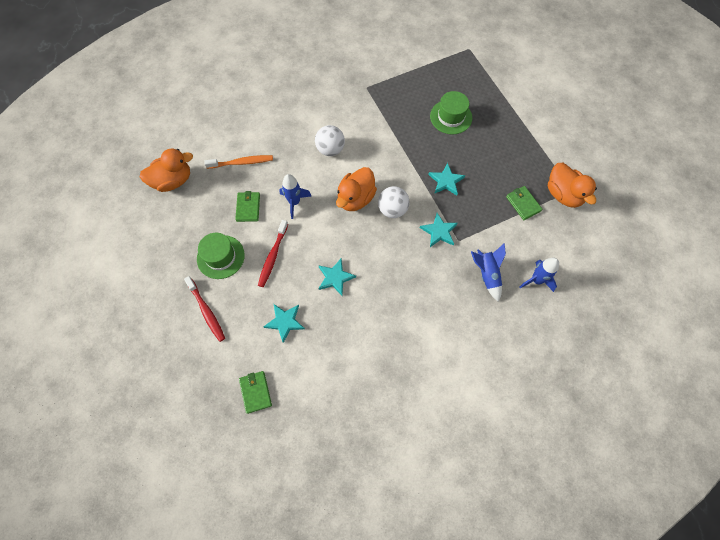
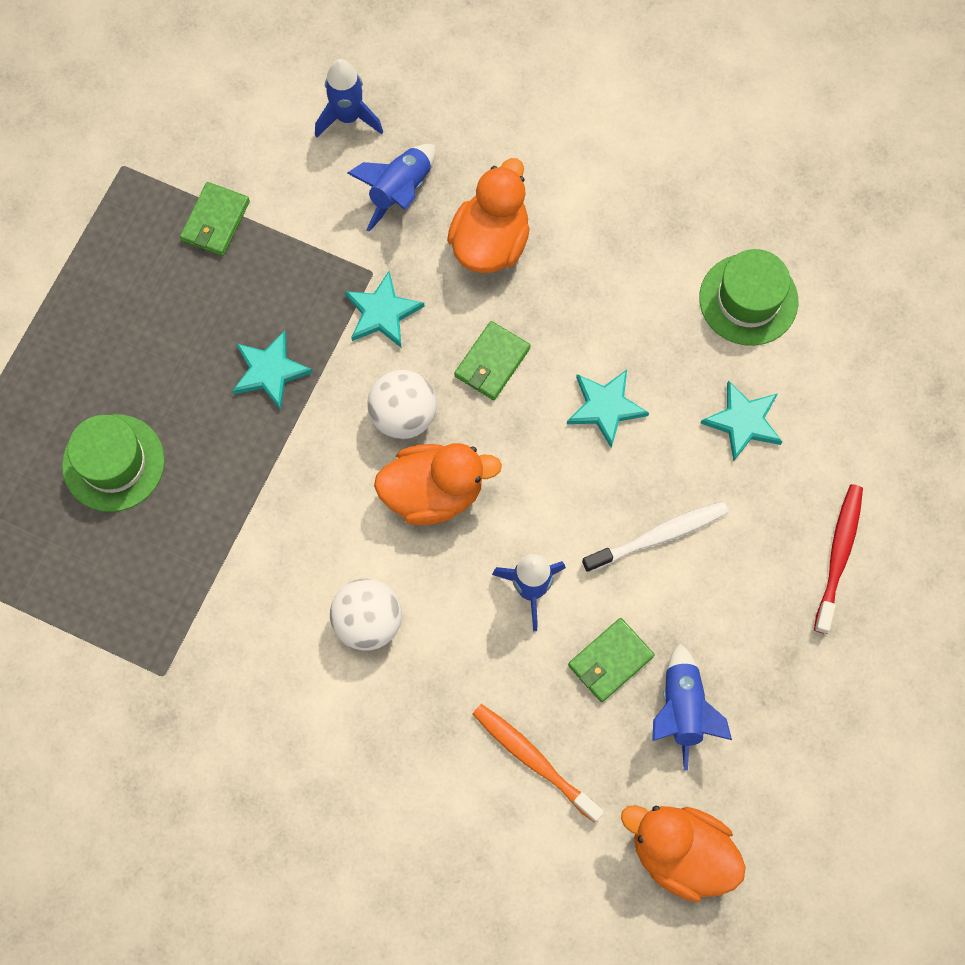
camera: 130 degrees left, 5 degrees up
green hat [197,233,245,279] -> green hat moved to [699,249,798,346]
green wallet [239,371,272,414] -> green wallet moved to [454,321,531,400]
red toothbrush [258,220,288,287] -> white toothbrush [582,501,729,573]
orange duck [548,163,597,208] -> orange duck moved to [447,158,530,273]
none -> blue rocket [652,643,732,770]

